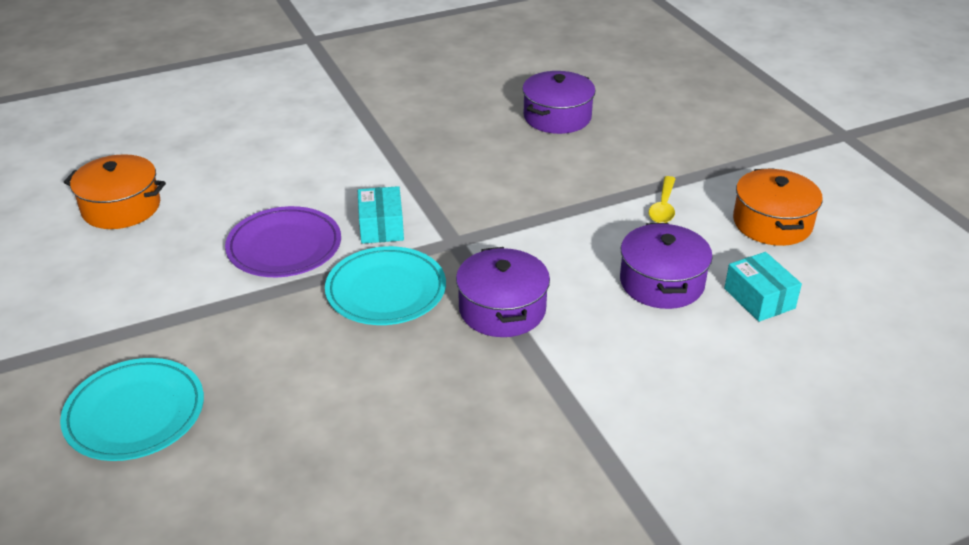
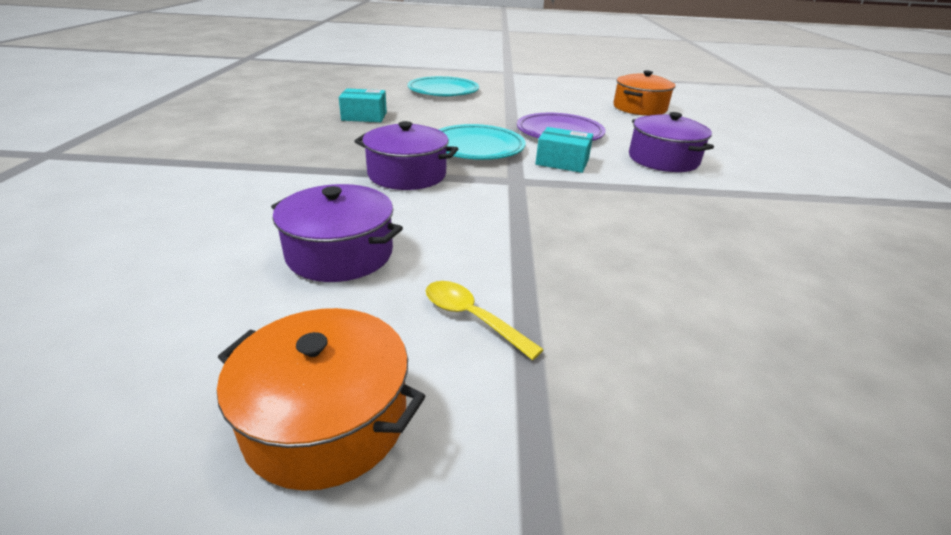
camera: 115 degrees right, 5 degrees down
purple pot [522,71,596,134] -> purple pot moved to [629,112,714,172]
turquoise box [724,252,802,322] -> turquoise box moved to [339,88,387,122]

